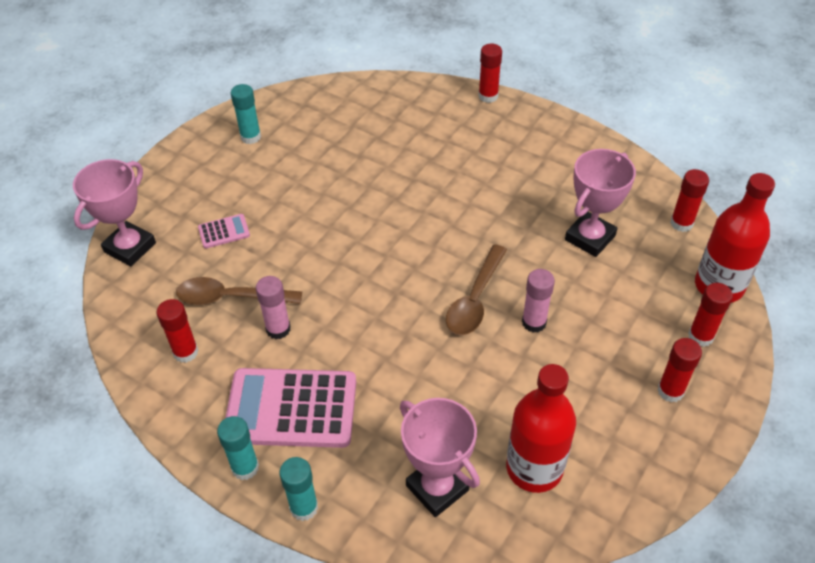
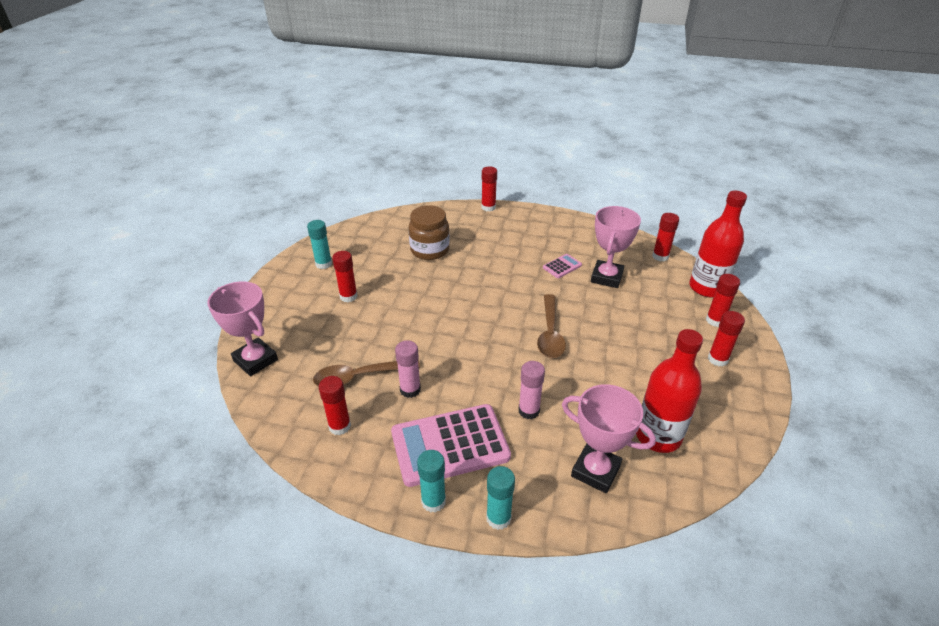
camera: 20 degrees left, 10 degrees down
pink trophy [73,159,156,266] -> pink trophy turned 60 degrees counterclockwise [207,281,278,376]
pink calculator [198,214,250,248] -> pink calculator moved to [543,254,582,278]
pink glue stick [522,269,555,333] -> pink glue stick moved to [518,361,545,419]
none -> red glue stick [332,251,358,302]
none -> brown jar [409,205,450,260]

